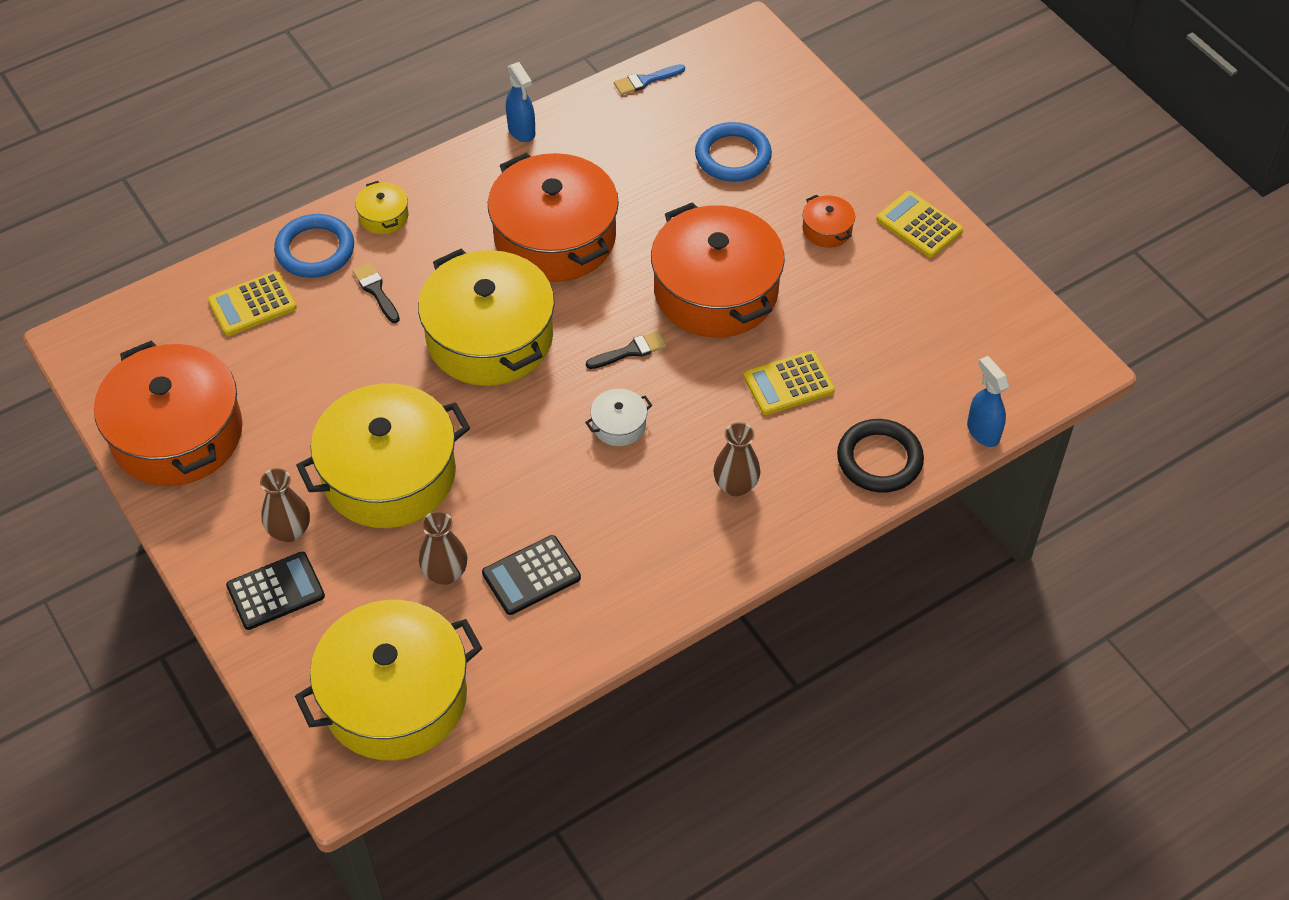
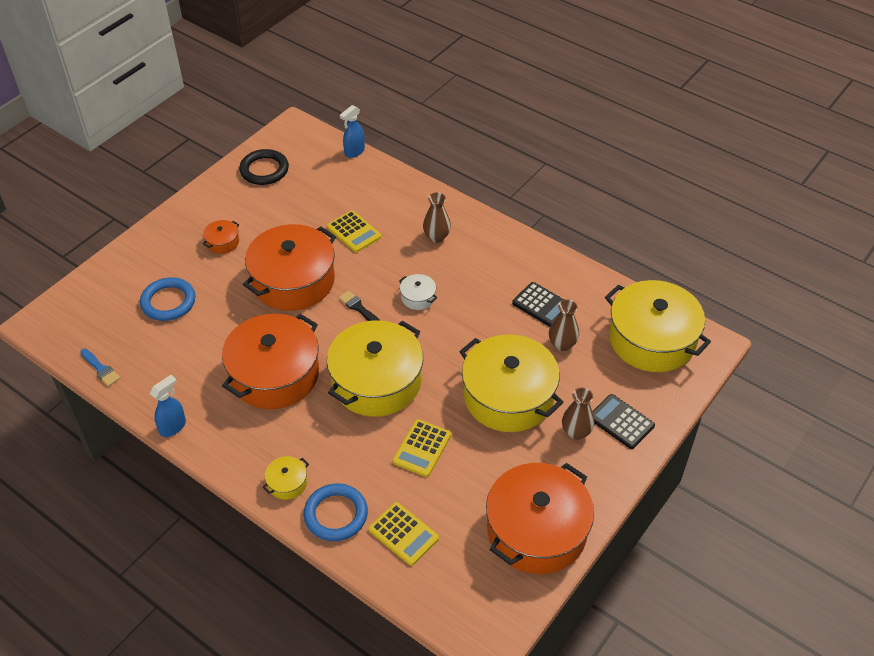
camera: 110 degrees left, 5 degrees down
black brush [352,263,400,323] -> none
black ring [837,419,924,493] -> black ring moved to [239,149,289,185]
yellow calculator [876,191,963,258] -> yellow calculator moved to [393,419,451,477]

